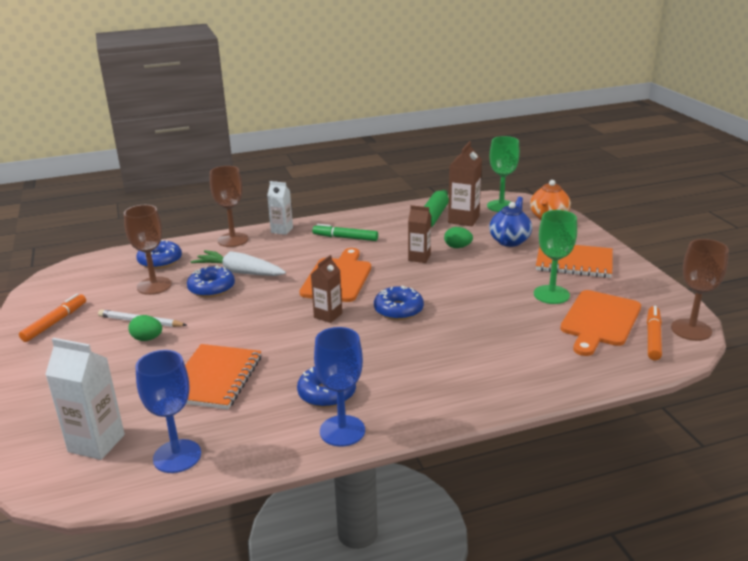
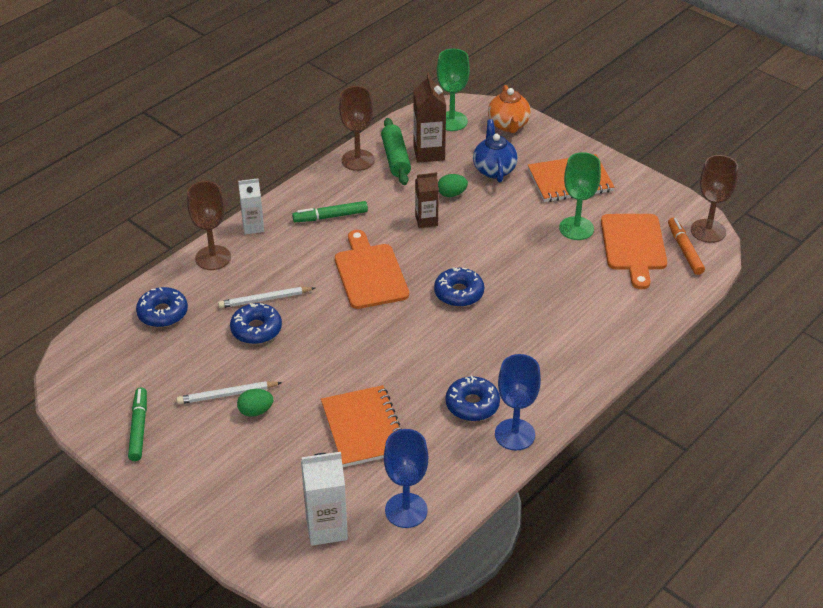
camera: 30 degrees left, 15 degrees up
orange marker [19,294,86,342] -> green marker [128,387,147,461]
brown goblet [124,205,172,295] -> brown goblet moved to [339,86,374,171]
white carrot [191,250,286,276] -> white pencil [218,287,315,308]
brown carton [311,255,342,323] -> none

